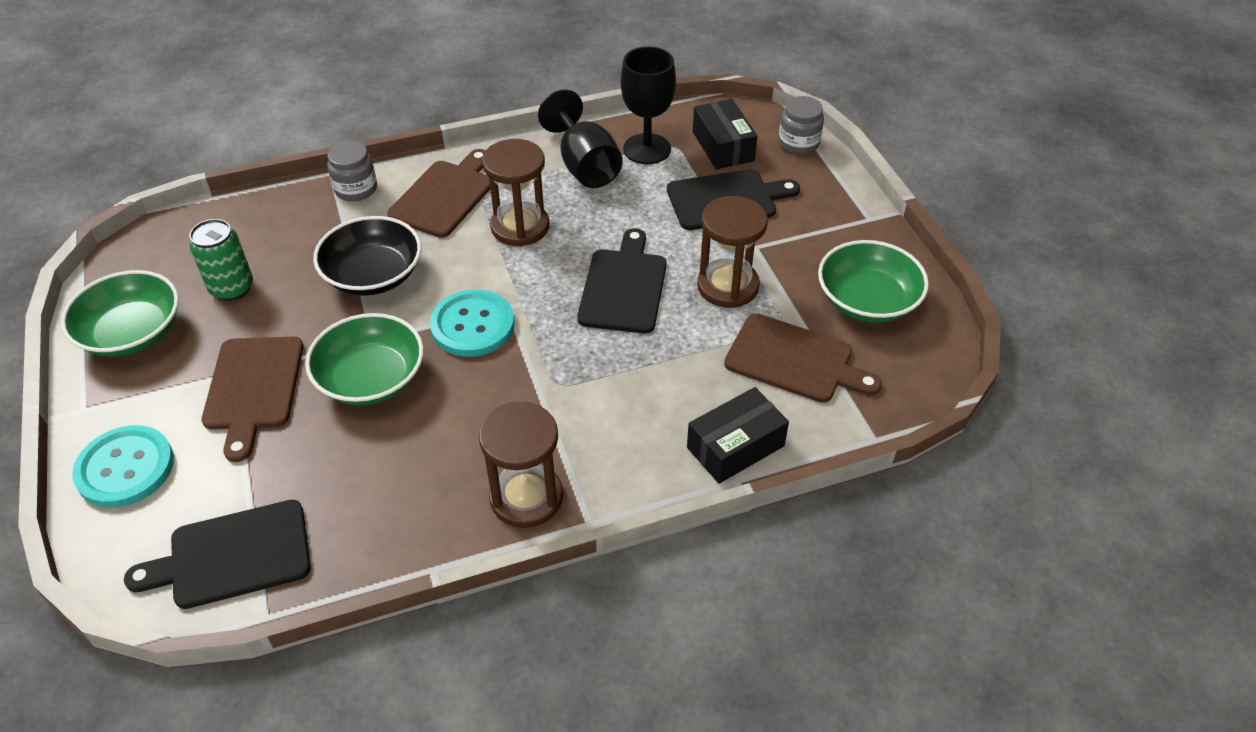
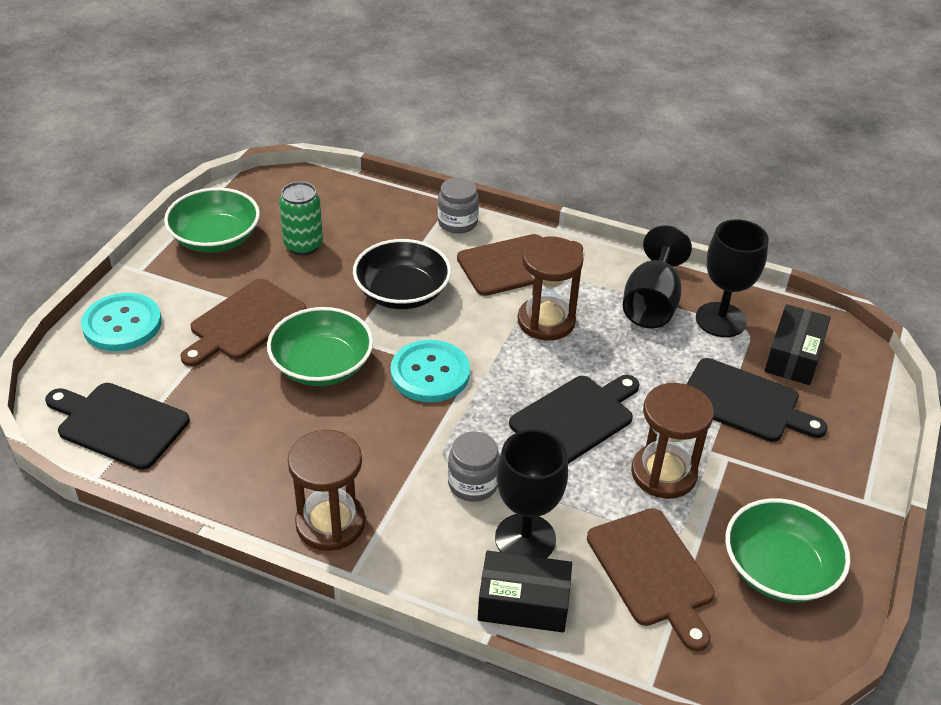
camera: 40 degrees right, 5 degrees down
grey jar [779,96,824,155] -> grey jar moved to [448,431,500,502]
none -> black goblet [495,429,568,558]

